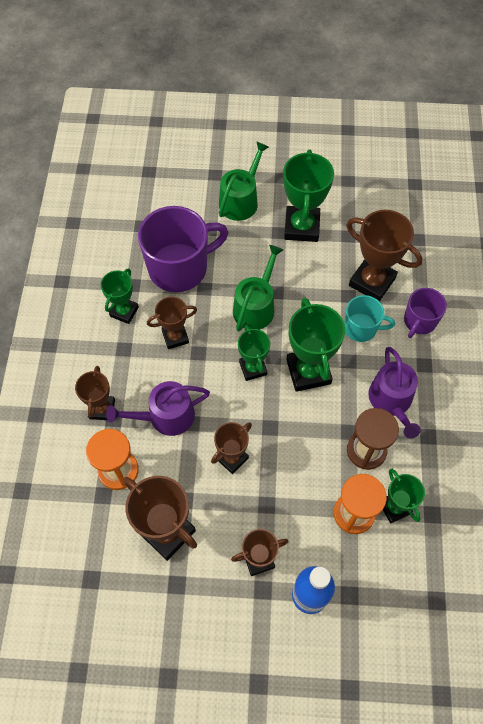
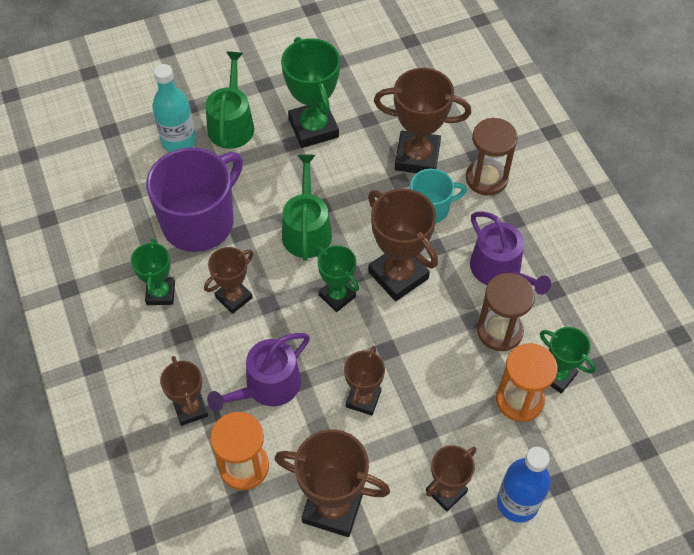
camera: 25 degrees left, 5 degrees down
green trophy [286,298,345,392] -> brown trophy [368,189,438,301]
purple mug [404,288,447,338] -> brown hourglass [466,118,518,196]
none -> turquoise bottle [152,64,196,152]

